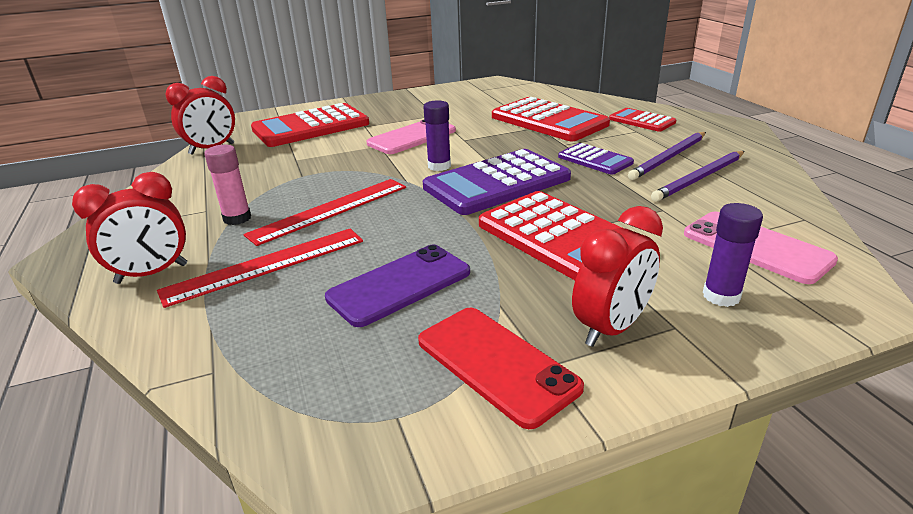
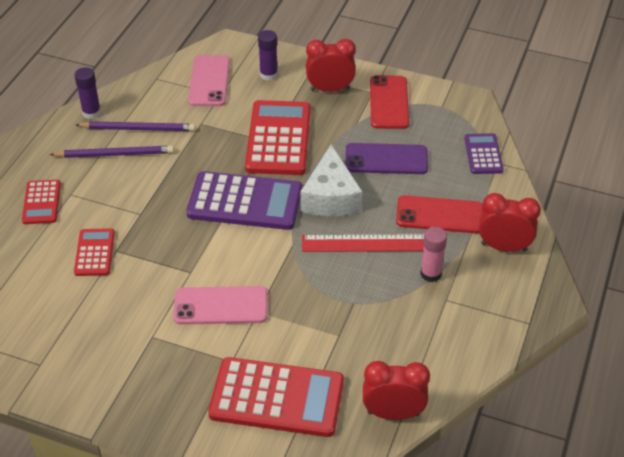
camera: 140 degrees left, 15 degrees up
red ruler [157,228,363,308] -> red phone [396,195,484,233]
purple glue stick [424,100,451,171] -> purple glue stick moved to [74,68,101,119]
red calculator [492,97,610,141] -> red calculator [74,228,115,276], size x0.53
purple calculator [558,143,634,175] -> purple calculator moved to [464,133,504,174]
none -> white cheese [301,144,363,216]

